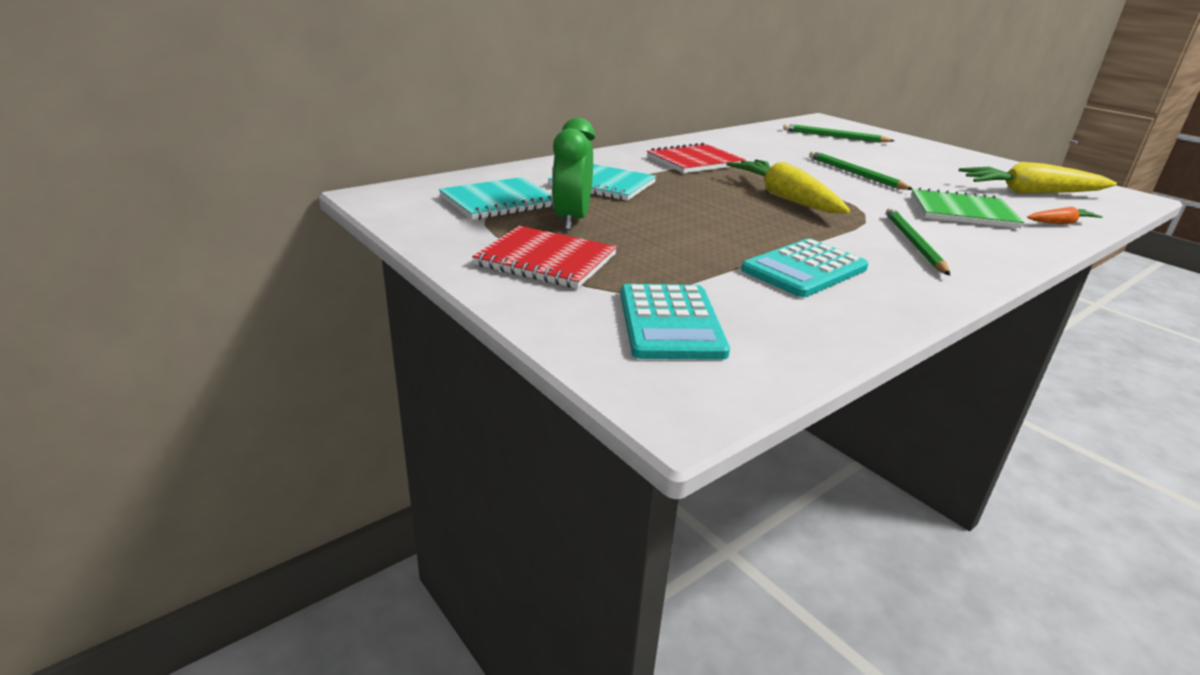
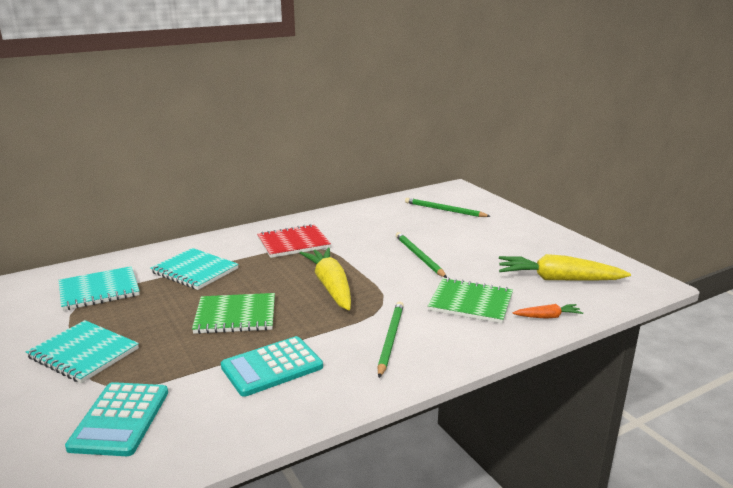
camera: 10 degrees right, 5 degrees down
red notebook [472,226,617,288] -> turquoise notebook [26,320,139,383]
green clock [552,118,595,230] -> none
none -> green notebook [192,293,275,334]

